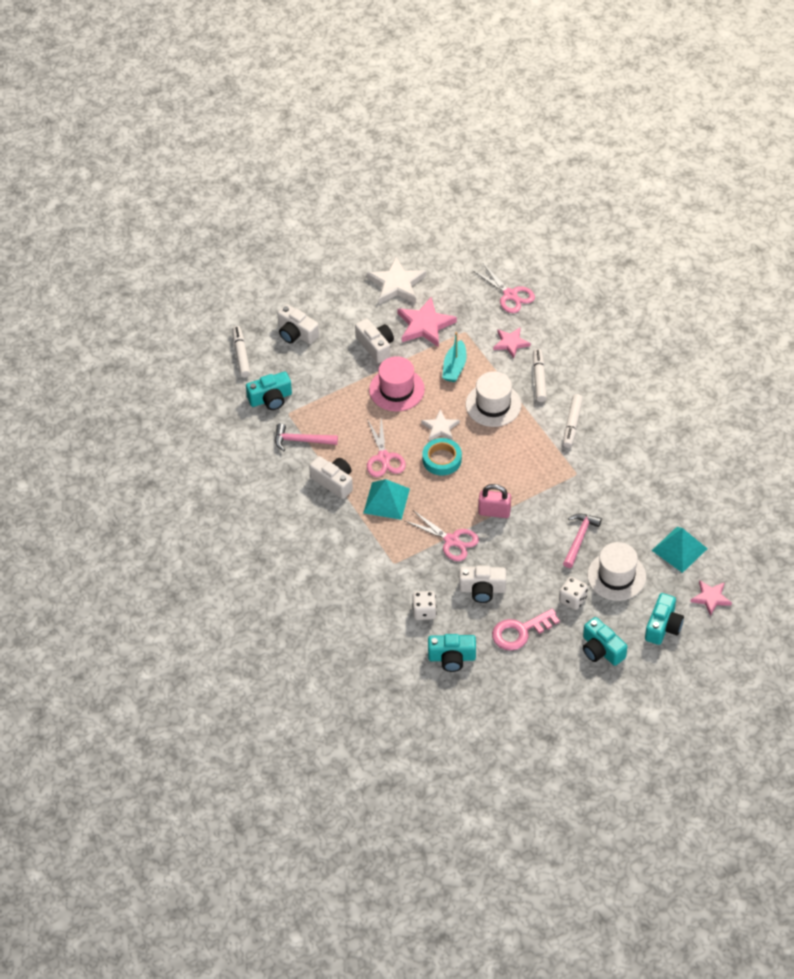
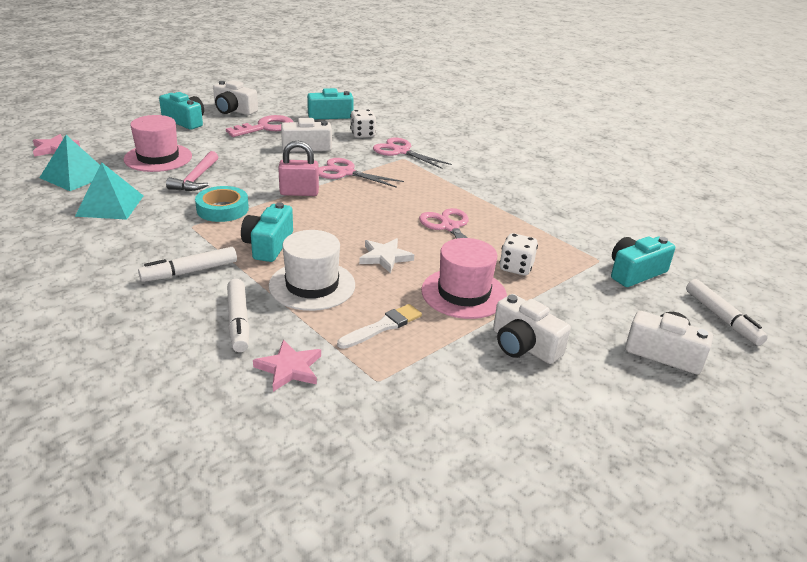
camera: 165 degrees right, 20 degrees down
pink hammer [275,423,338,451] -> none
white camera [309,456,353,499] -> white camera moved to [213,80,258,115]
turquoise pyramid [363,479,410,520] -> turquoise pyramid moved to [75,162,143,220]
white star [367,257,426,304] -> none
pink star [397,297,457,347] -> none
turquoise tape [422,438,462,475] -> turquoise tape moved to [195,186,249,222]
turquoise boat [442,332,467,382] -> white brush [337,304,422,349]
pink scissors [473,264,535,313] -> pink scissors moved to [373,137,452,169]
white dice [559,577,588,610] -> white dice moved to [499,233,538,275]
white marker [563,394,583,448] -> white marker turned 120 degrees counterclockwise [138,247,237,282]
white hat [587,542,646,601] -> pink hat [124,115,192,172]
turquoise camera [645,593,684,645] -> turquoise camera moved to [241,202,293,262]

